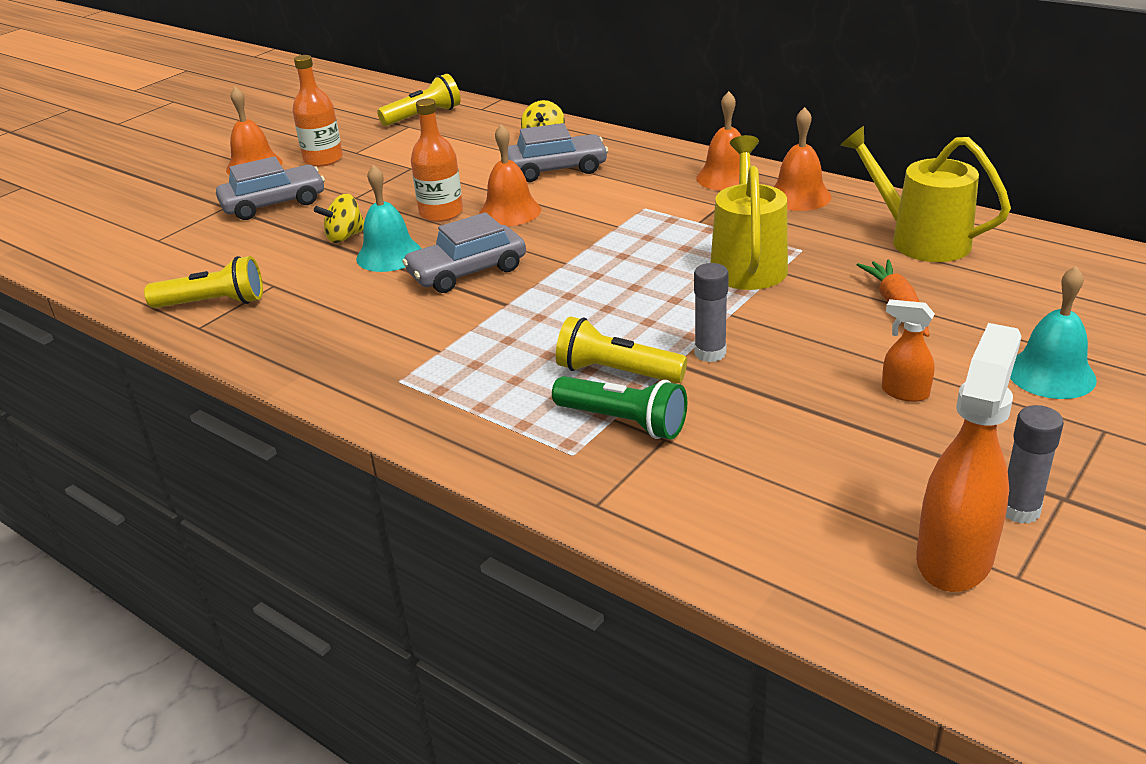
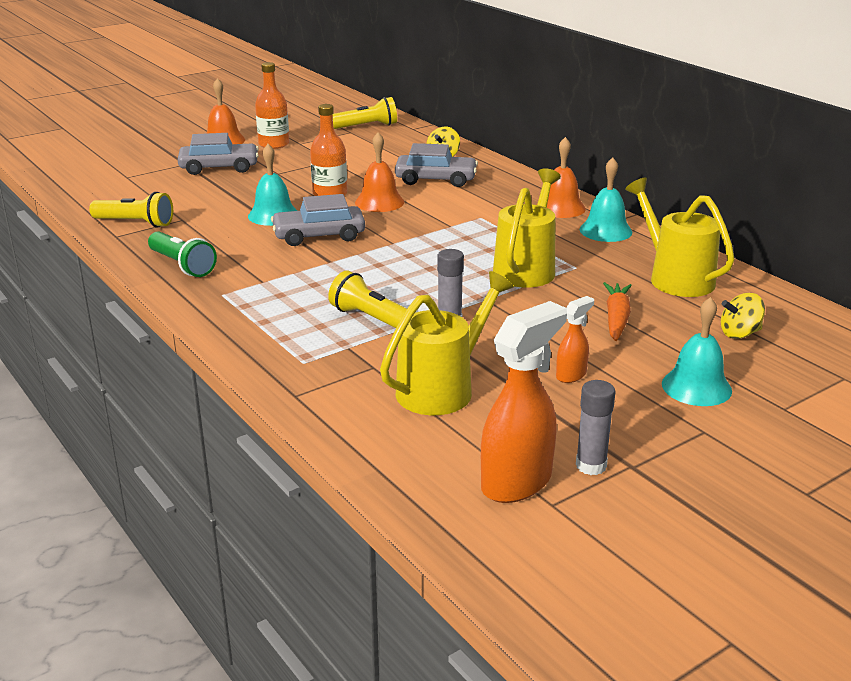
camera: 15 degrees right, 5 degrees down
yellow spinning top [314,194,364,243] -> yellow spinning top moved to [721,293,765,339]
green flashlight [552,376,687,439] -> green flashlight moved to [148,232,217,277]
orange bell [774,107,831,211] -> turquoise bell [580,157,632,242]
orange spray bottle [882,299,935,402] -> orange spray bottle turned 90 degrees clockwise [556,296,594,383]
none -> yellow watering can [380,271,514,415]

